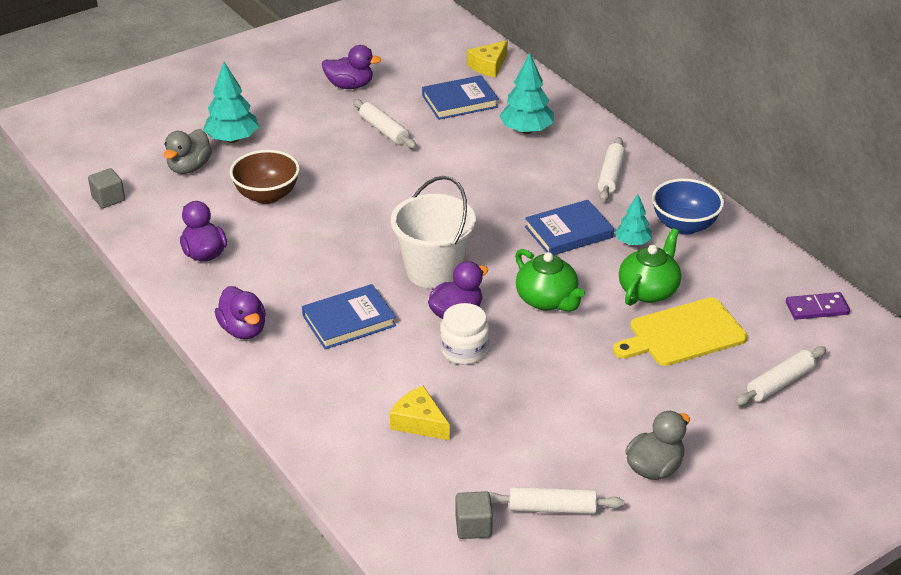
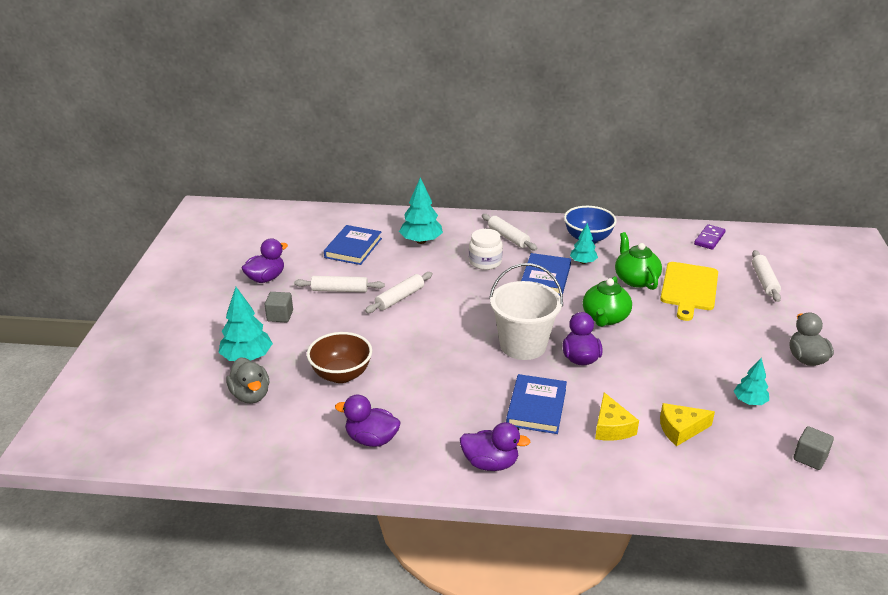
camera: 50 degrees left, 5 degrees down
grey cube [88,168,125,208] -> grey cube moved to [265,292,293,322]
white jar [440,303,489,365] -> white jar moved to [469,229,503,270]
yellow cheese [467,40,508,77] -> yellow cheese moved to [595,392,639,441]
white rolling pin [489,487,624,514] -> white rolling pin moved to [365,272,433,313]
green teapot [515,249,585,311] -> green teapot turned 105 degrees clockwise [583,276,632,327]
none -> turquoise tree [734,358,769,405]

